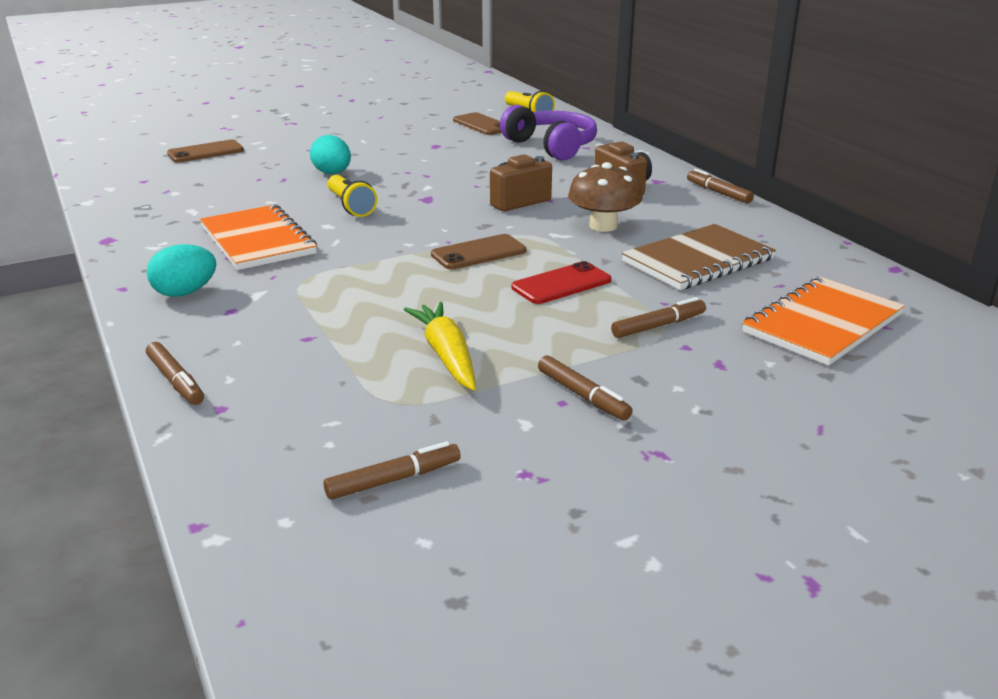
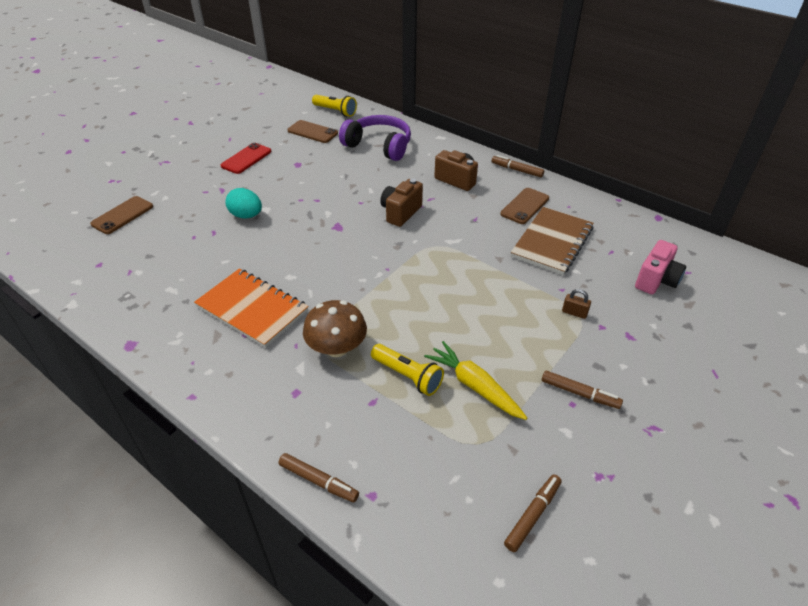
camera: 25 degrees left, 15 degrees up
turquoise egg [147,244,216,297] -> none
yellow flashlight [328,175,378,217] -> yellow flashlight moved to [371,344,444,396]
brown phone [431,234,526,270] -> brown phone moved to [501,188,549,224]
red phone [512,261,611,304] -> red phone moved to [221,143,271,174]
brown mushroom [568,162,643,232] -> brown mushroom moved to [303,300,367,357]
brown marker [611,297,706,338] -> brown padlock [562,289,591,319]
orange notebook [742,277,905,366] -> pink camera [635,240,686,294]

